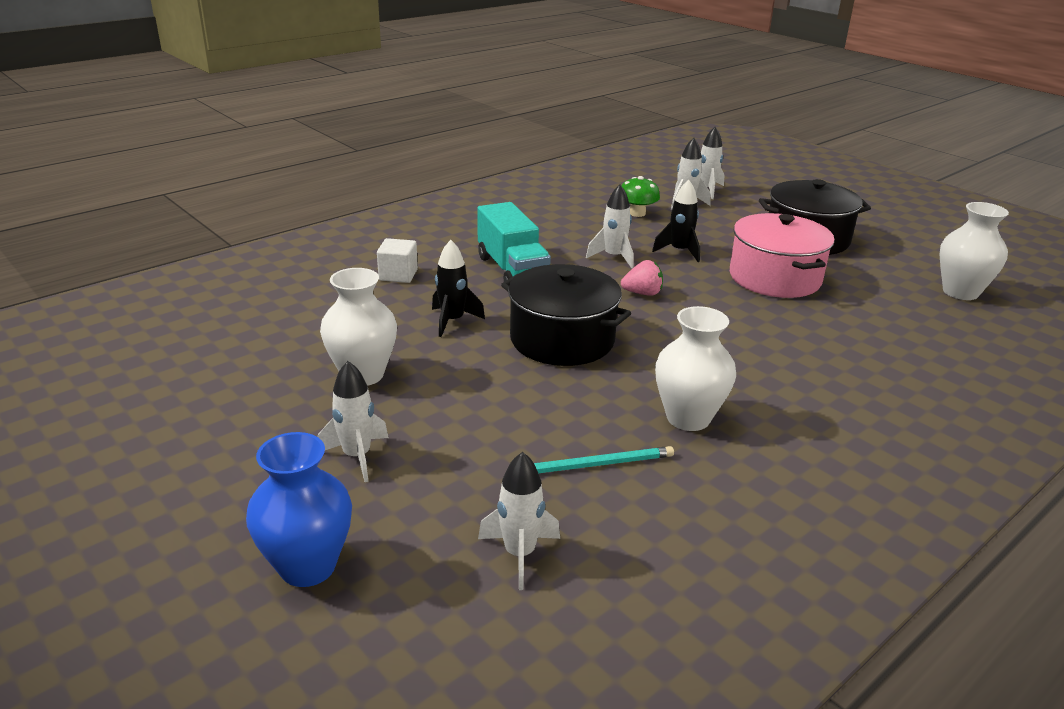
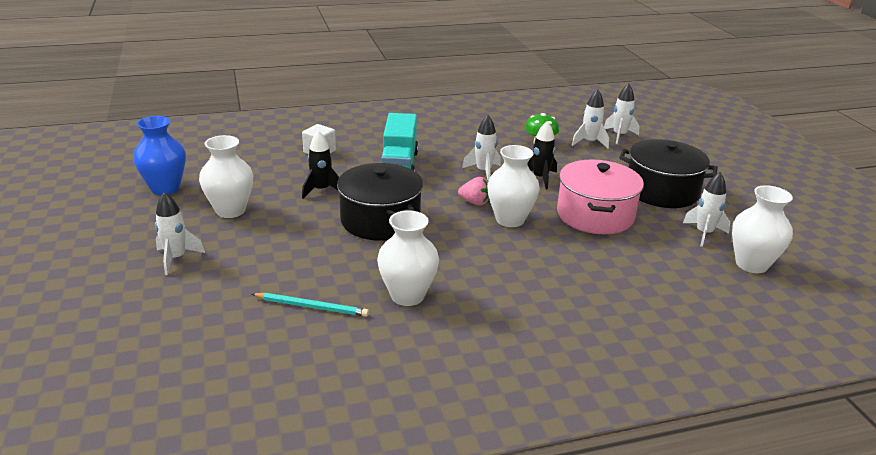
camera: 25 degrees right, 0 degrees up
blue vase [246,432,352,587] -> blue vase moved to [133,116,186,195]
white rocket [478,452,560,590] -> white rocket moved to [683,172,730,247]
none -> white vase [487,145,540,227]

